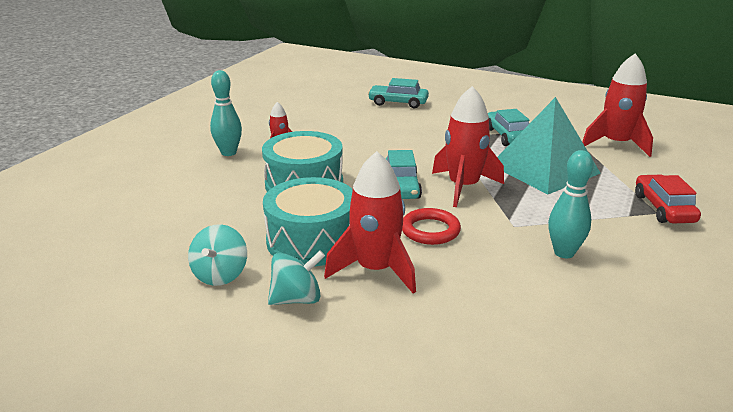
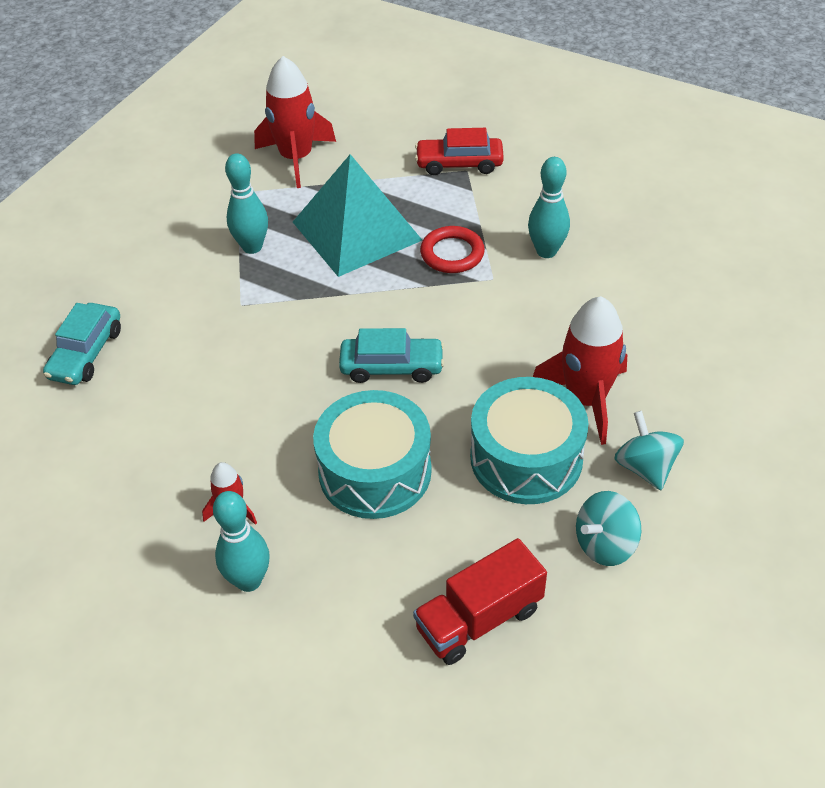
camera: 85 degrees left, 20 degrees up
turquoise spinning top [188,224,247,286] -> turquoise spinning top turned 135 degrees clockwise [576,491,641,566]
red ring [402,208,461,245] -> red ring moved to [420,226,485,273]
red rocket [432,86,504,207] -> none
turquoise car [488,109,529,146] -> turquoise bowling pin [225,153,268,254]
none -> red truck [413,538,547,665]

